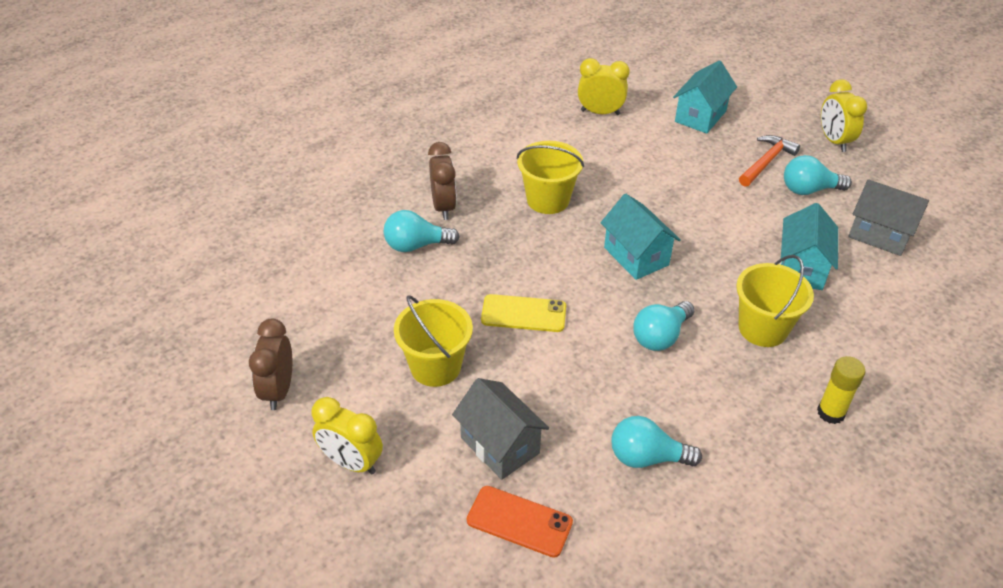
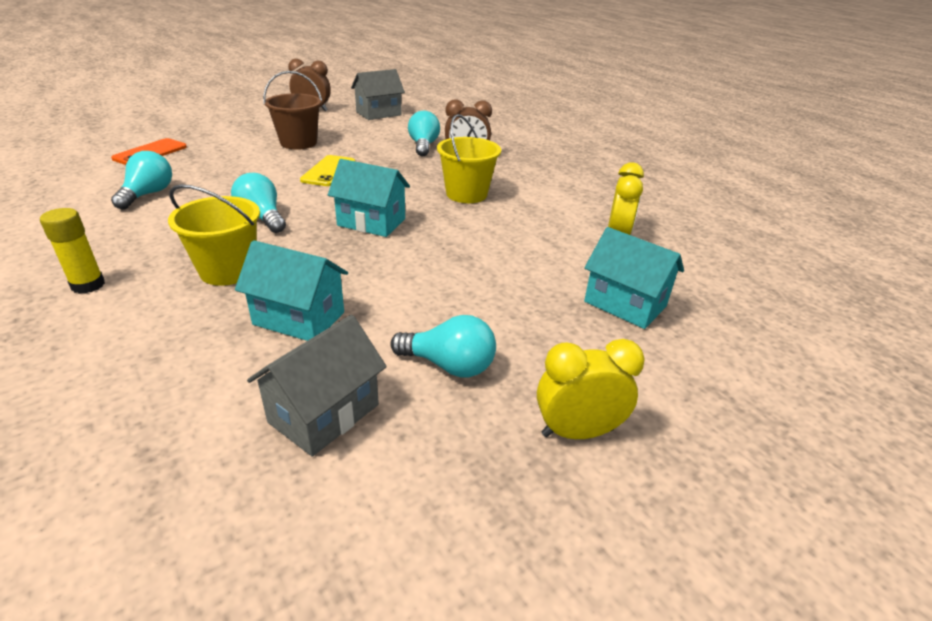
camera: 95 degrees right, 10 degrees down
yellow clock [311,397,383,475] -> none
yellow bucket [394,295,473,387] -> brown bucket [263,71,322,150]
grey house [452,378,549,480] -> grey house moved to [351,69,405,120]
turquoise house [601,194,681,280] -> turquoise house turned 45 degrees clockwise [328,159,410,237]
orange hammer [739,135,800,187] -> none
turquoise light bulb [784,155,852,195] -> turquoise light bulb turned 105 degrees clockwise [390,315,496,377]

